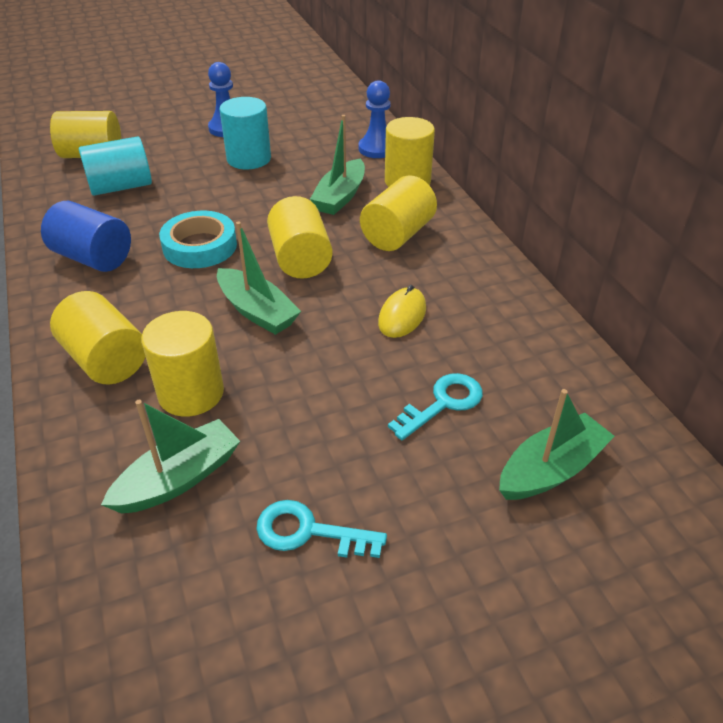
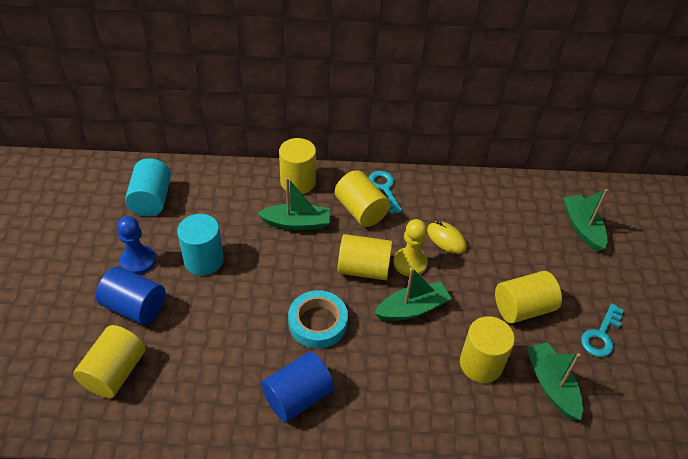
camera: 70 degrees left, 5 degrees up
yellow cylinder [50,291,145,385] -> yellow cylinder moved to [495,271,562,323]
turquoise cylinder [79,136,152,196] -> turquoise cylinder moved to [125,158,171,216]
green boat [310,115,365,215] -> green boat turned 45 degrees counterclockwise [257,177,330,231]
blue pawn [359,80,390,158] -> none
turquoise key [388,373,483,440] -> turquoise key moved to [368,171,402,214]
none -> blue cylinder [96,267,166,325]
none -> yellow pawn [394,219,428,277]

